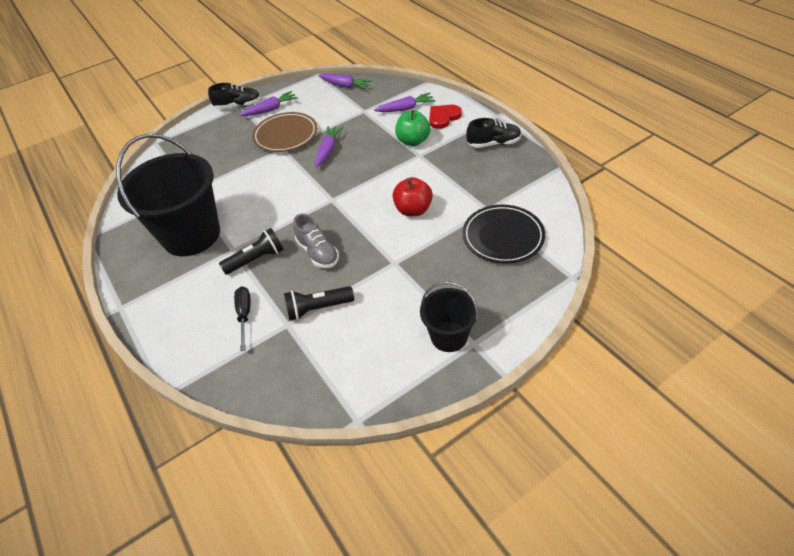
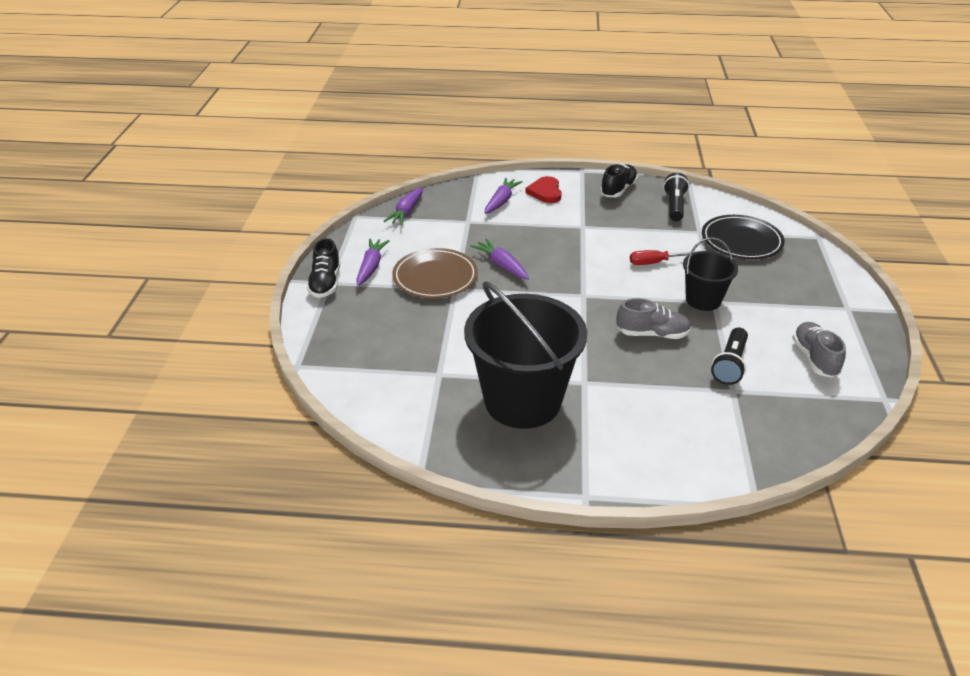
camera: 55 degrees left, 10 degrees down
black shoe [208,83,261,109] -> black shoe turned 150 degrees clockwise [307,238,340,298]
black flashlight [219,228,284,275] -> black flashlight moved to [663,173,689,221]
black screwdriver [234,287,250,351] -> none
purple carrot [319,74,372,89] -> purple carrot turned 135 degrees clockwise [383,187,423,225]
red apple [393,177,433,216] -> red screwdriver [630,250,698,265]
green apple [395,110,431,146] -> none
black bucket [420,281,478,352] -> black bucket moved to [683,237,738,311]
none -> grey shoe [792,322,846,378]

